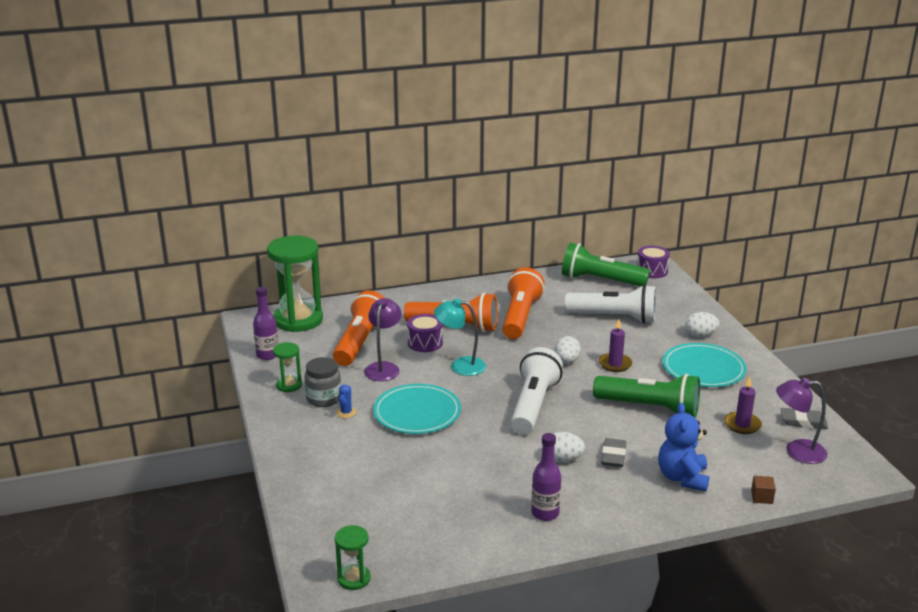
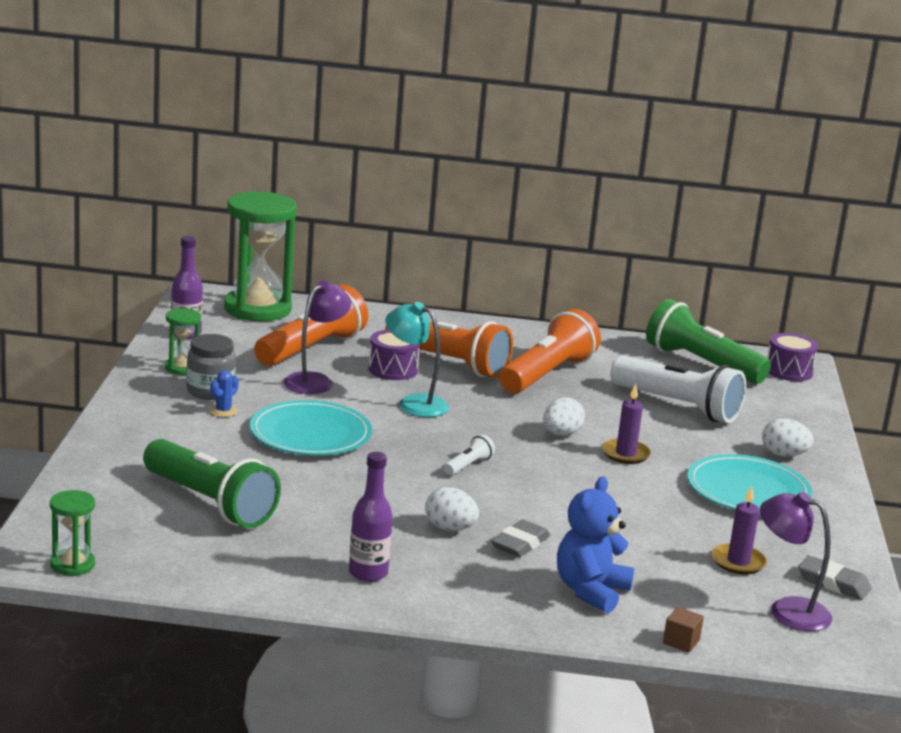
camera: 20 degrees right, 5 degrees down
white flashlight [511,347,563,434] -> white flashlight [444,434,495,475], size x0.42
green flashlight [593,374,700,418] -> green flashlight moved to [143,439,281,528]

